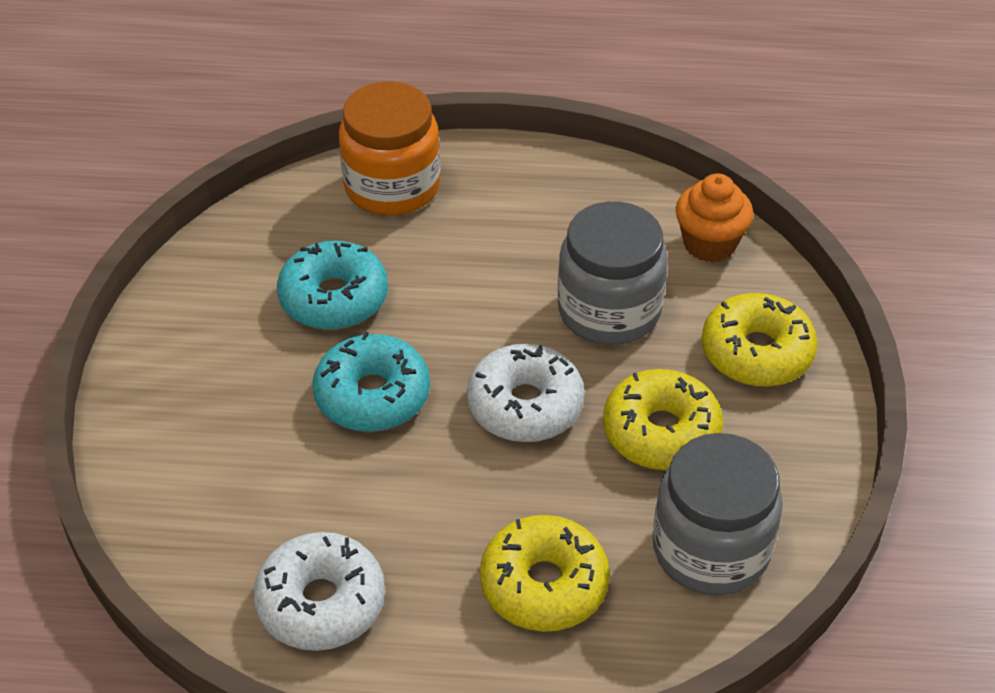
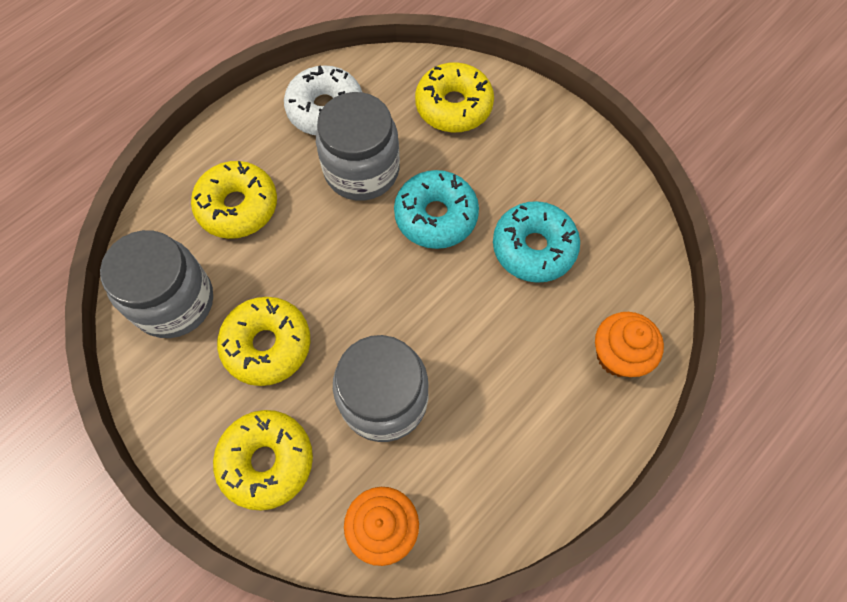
camera: 130 degrees right, 20 degrees up
orange jar [339,81,440,216] -> orange cupcake [595,312,664,377]
white donut [467,343,585,442] -> none
none -> grey jar [316,92,400,201]
none -> yellow donut [415,62,494,132]

